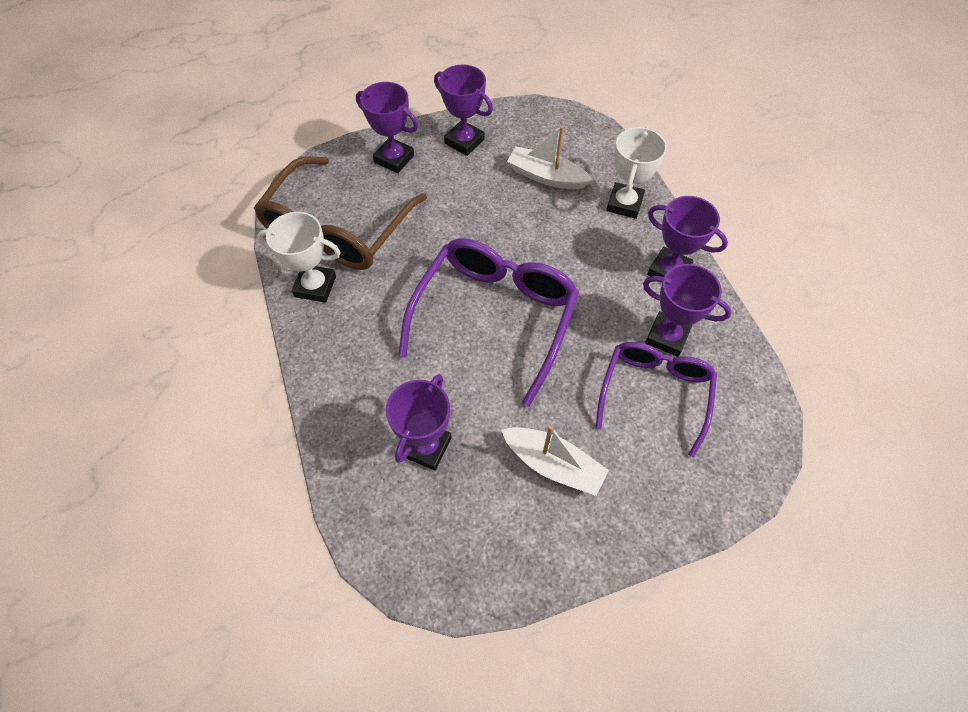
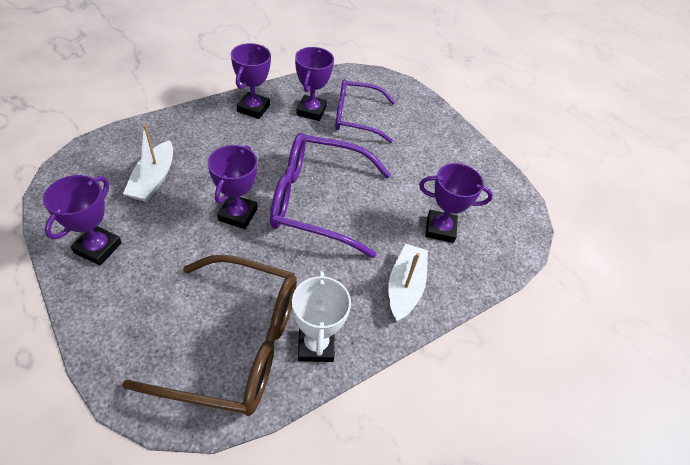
camera: 110 degrees left, 10 degrees down
purple trophy [356,82,418,173] -> purple trophy moved to [208,145,258,229]
white boat [501,425,609,496] -> white boat moved to [388,244,428,321]
white trophy [606,127,667,219] -> none

